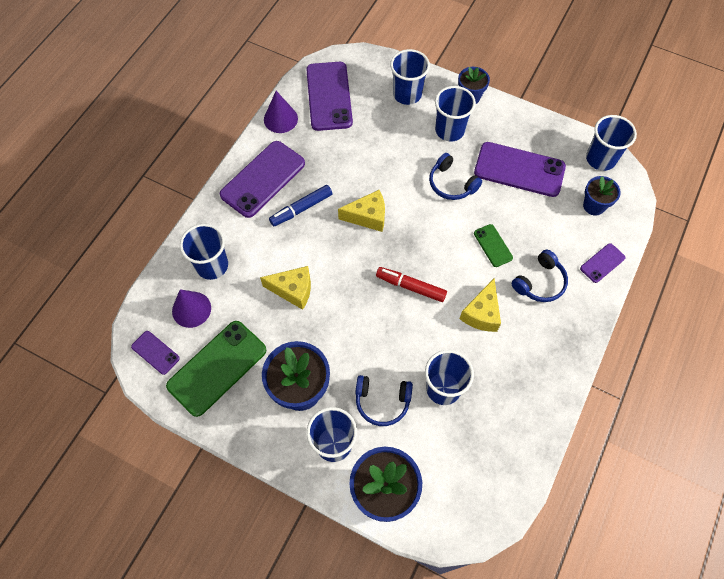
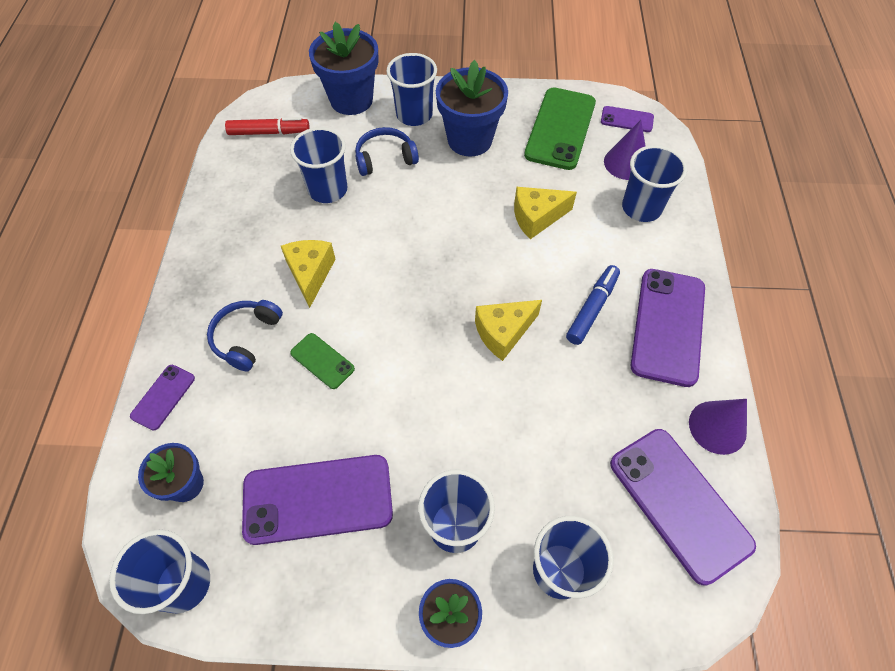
camera: 155 degrees right, 5 degrees down
red marker [376,267,447,302] -> red marker moved to [225,117,310,135]
blue headphones [429,153,482,200] -> none

